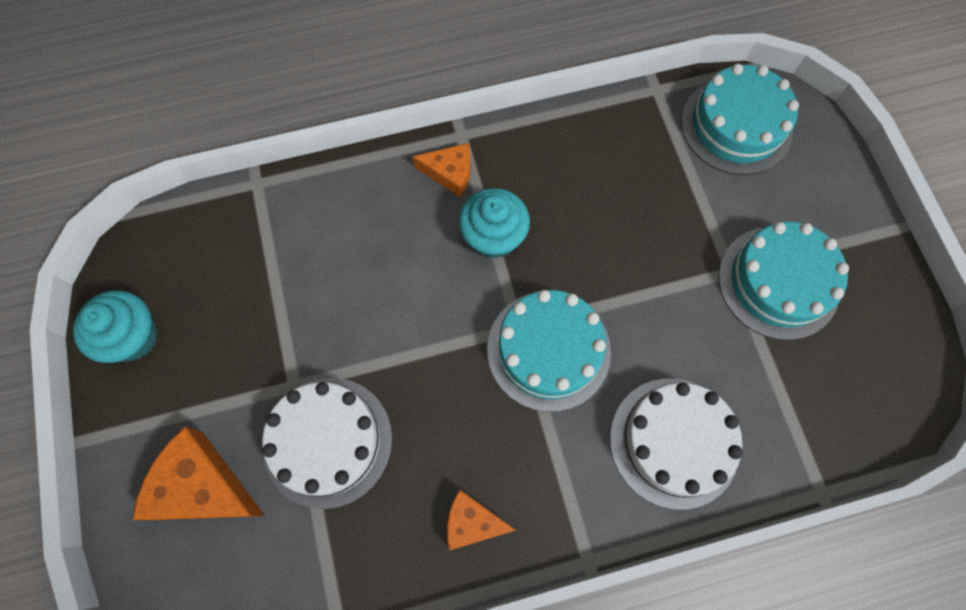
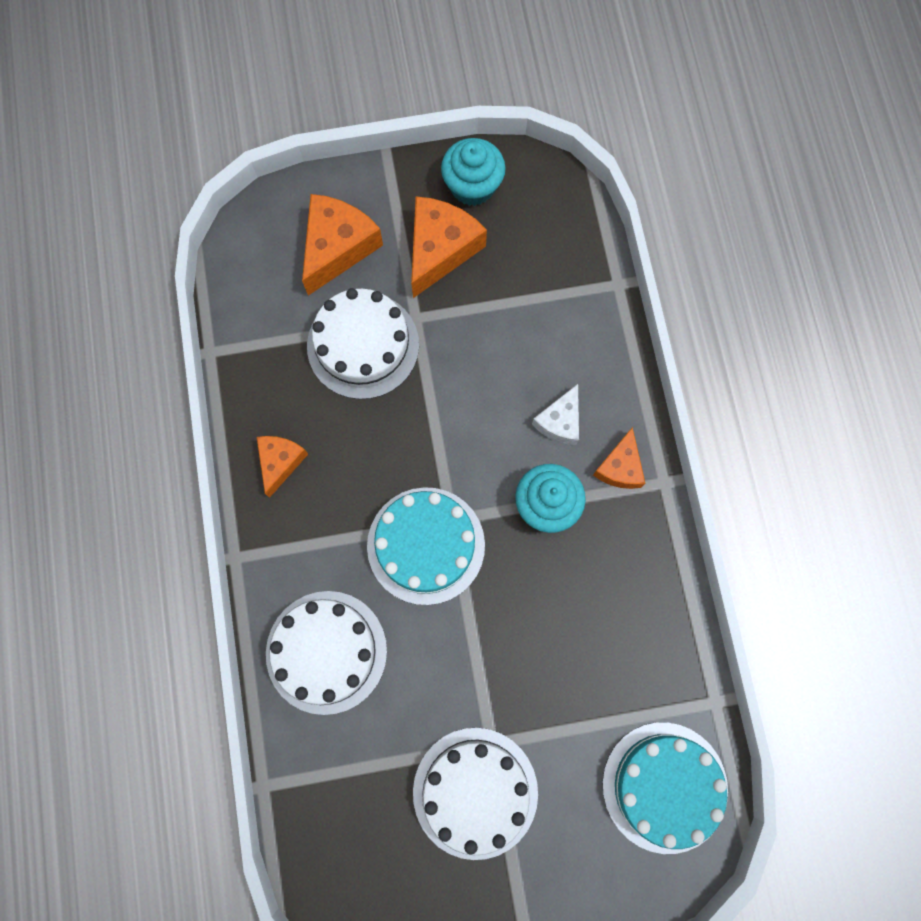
camera: 95 degrees right, 5 degrees up
turquoise cake [719,222,849,340] -> white cake [413,728,538,860]
none -> orange cheese [411,196,487,298]
none -> white cheese [532,384,579,445]

